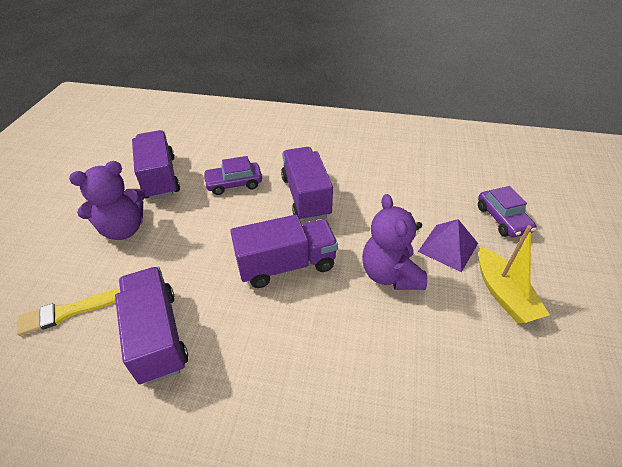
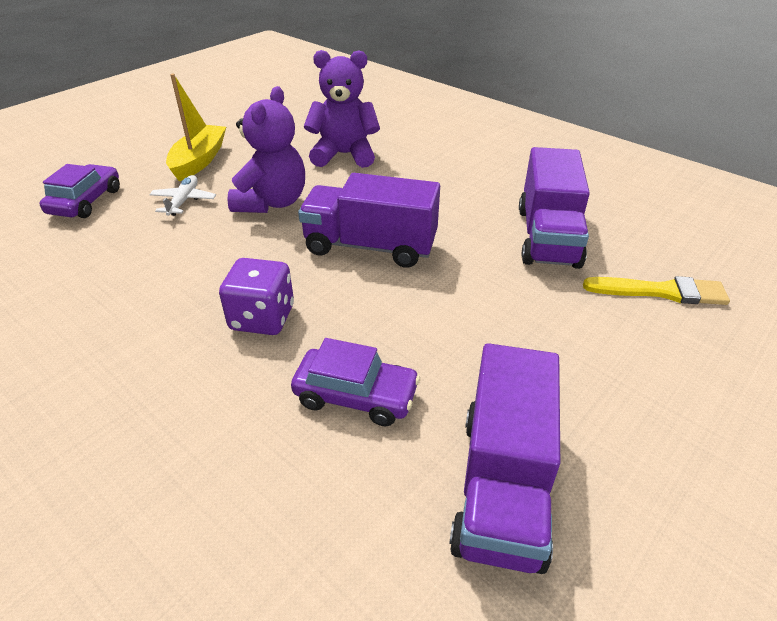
camera: 150 degrees left, 5 degrees down
purple teddy bear [69,161,145,240] -> purple teddy bear moved to [304,50,380,168]
purple truck [281,147,333,222] -> purple dice [219,258,294,335]
purple pyramid [418,219,478,272] -> white plane [149,175,216,216]

